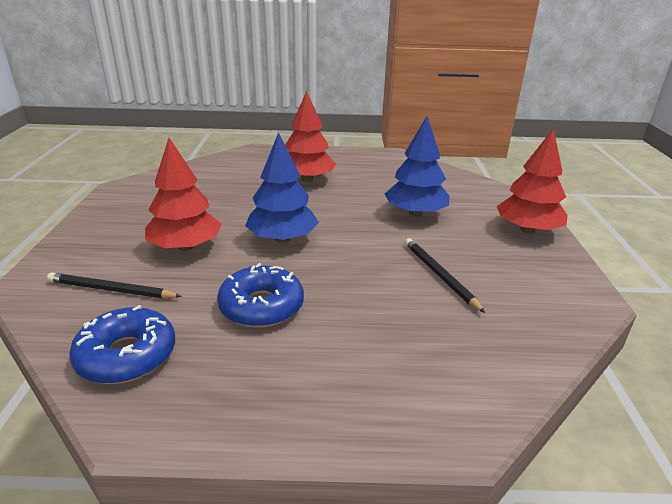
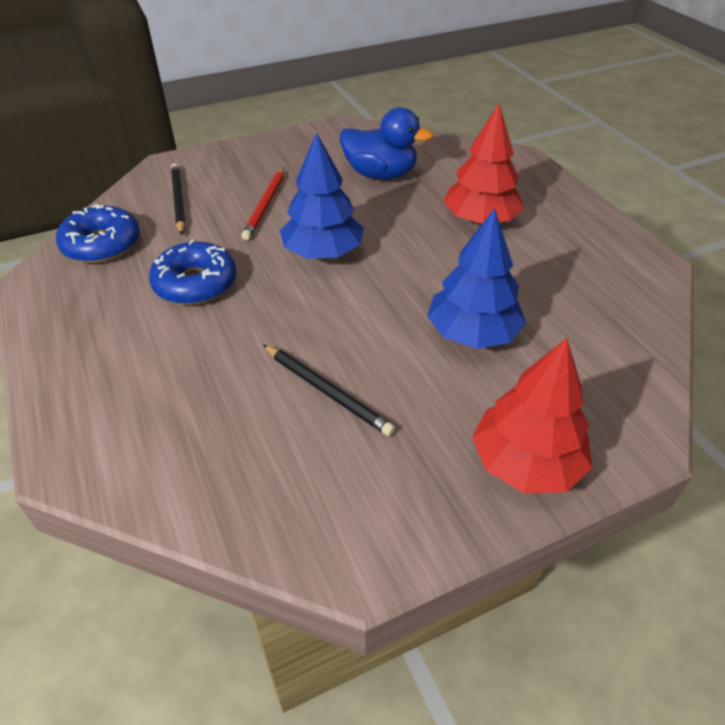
camera: 65 degrees right, 15 degrees up
red tree [145,138,222,251] -> red pencil [241,167,284,240]
black pencil [405,238,485,313] -> black pencil turned 90 degrees clockwise [263,345,395,436]
none -> blue duck [340,107,433,180]

